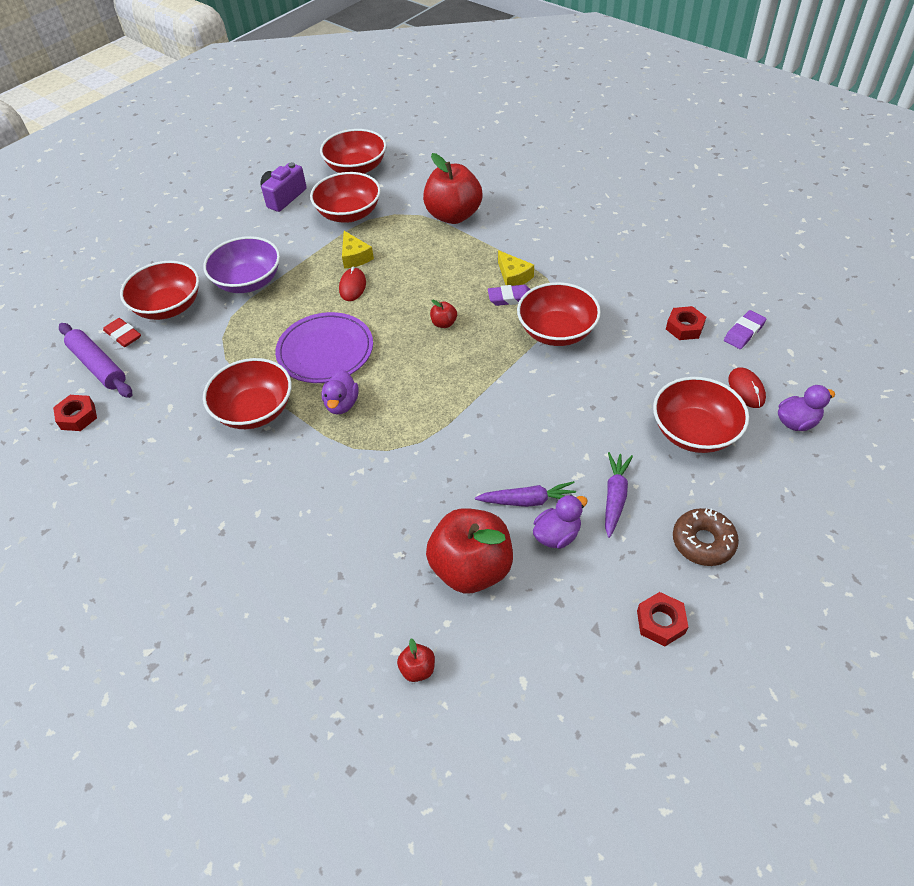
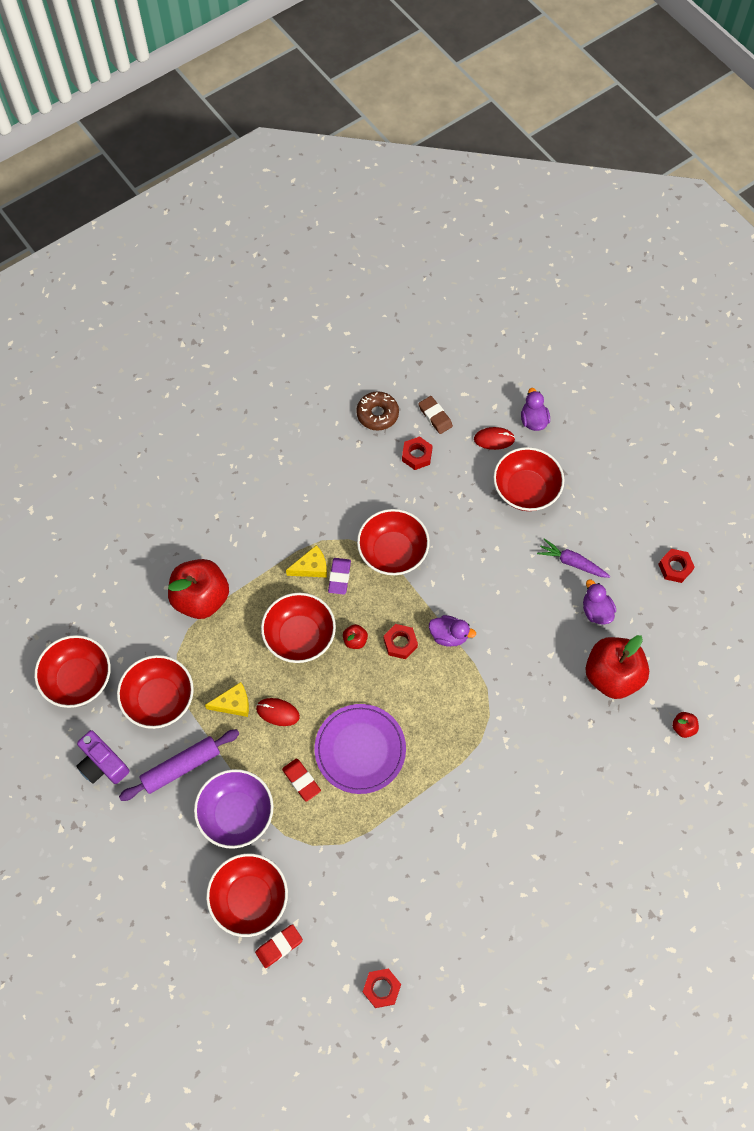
camera: 80 degrees left, 15 degrees up
purple rolling pin [59,323,132,398] -> purple rolling pin moved to [119,729,240,801]
red bowl [203,358,292,429] -> red bowl moved to [261,593,336,663]
purple duck [321,369,359,415] -> purple duck moved to [429,615,476,647]
purple carrot [475,481,576,507] -> none
brown donut [673,508,739,566] -> brown donut moved to [356,391,399,431]
purple eraser [724,310,766,349] -> brown eraser [418,396,453,434]
none -> red eraser [282,759,321,802]
none -> red nut [384,624,418,659]

